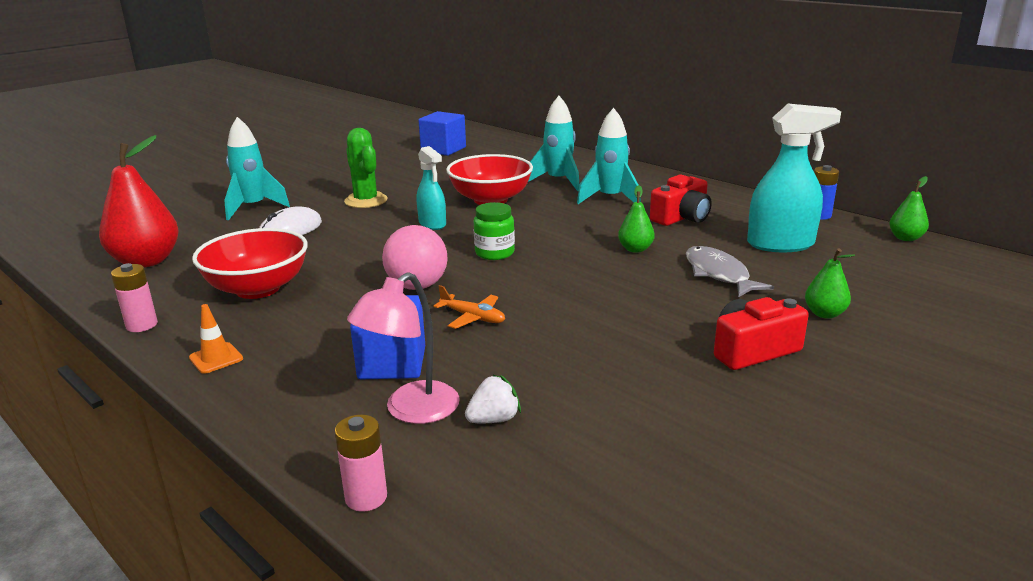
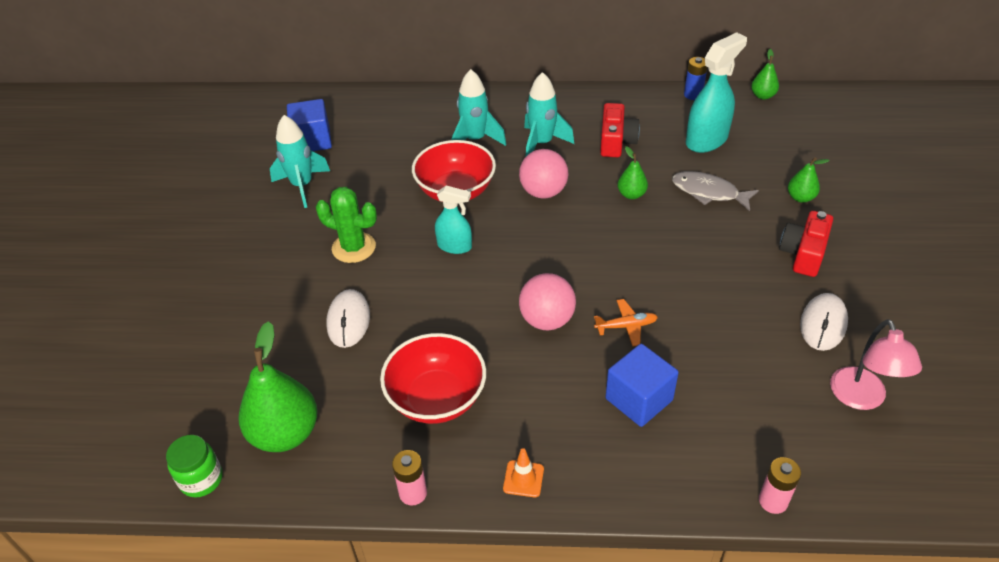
camera: 40 degrees left, 20 degrees up
red pear [99,135,178,268] -> green pear [239,321,318,452]
turquoise rocket [224,117,290,220] -> turquoise rocket moved to [270,115,330,208]
pink lamp [347,272,460,424] -> pink lamp moved to [830,319,922,410]
white strawberry [465,374,521,423] -> none
green jar [474,202,515,260] -> green jar moved to [166,435,223,498]
none -> pink ball [519,149,568,199]
none -> white mouse [800,293,848,351]

